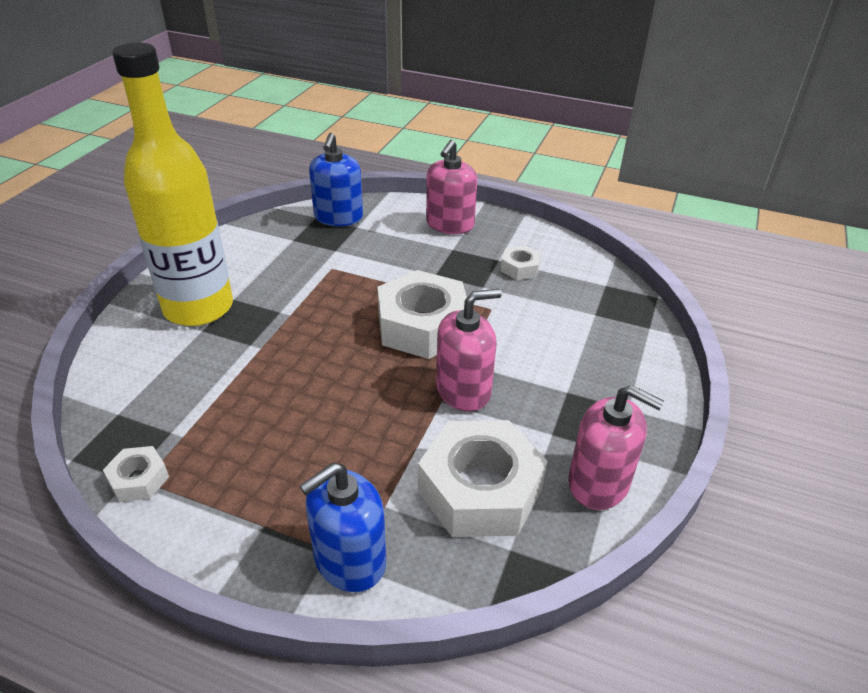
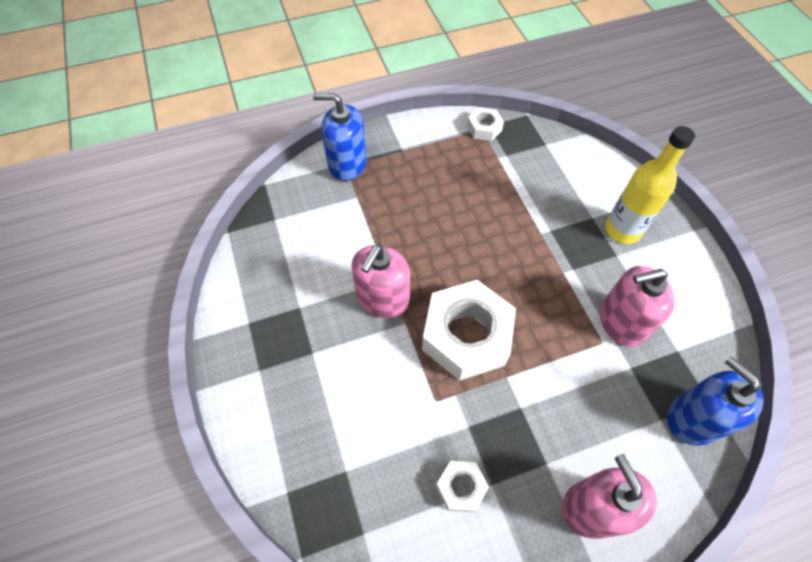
camera: 140 degrees right, 20 degrees up
yellow bottle [112,42,233,326] -> yellow bottle [605,126,695,244], size x0.60
blue soap dispenser [299,463,386,592] -> blue soap dispenser turned 90 degrees counterclockwise [313,93,367,181]
white nut [418,420,548,537] -> none
pink soap dispenser [568,385,664,510] -> pink soap dispenser moved to [600,266,675,347]

